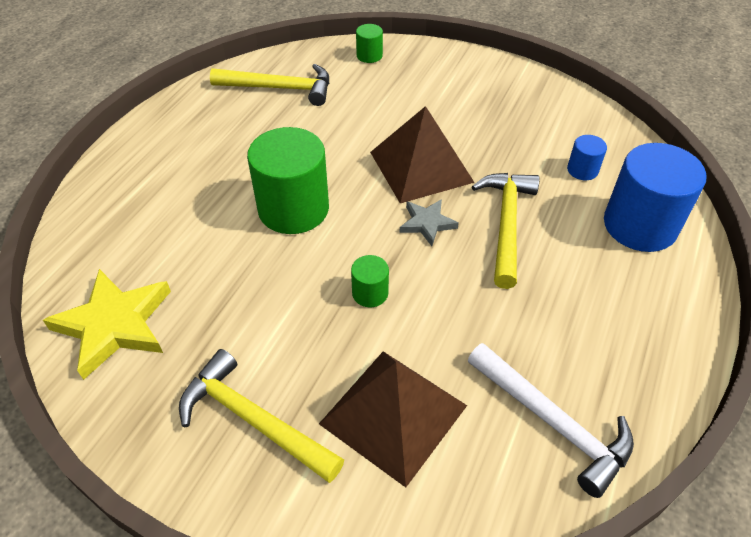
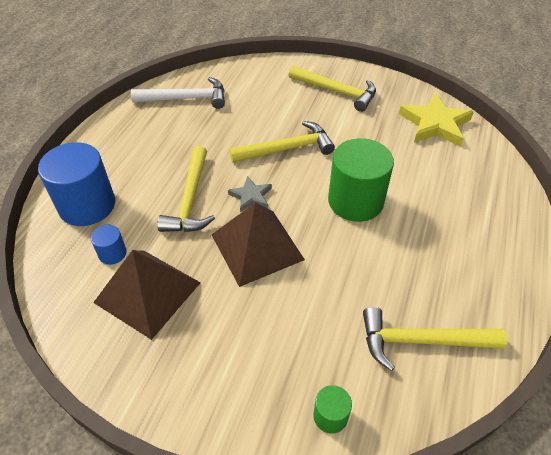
camera: 175 degrees right, 0 degrees up
brown pyramid [319,351,467,487] -> brown pyramid moved to [93,250,201,340]
green cylinder [351,255,389,307] -> yellow hammer [229,121,335,163]
white hammer [468,343,634,498] -> white hammer turned 135 degrees clockwise [131,77,225,109]

